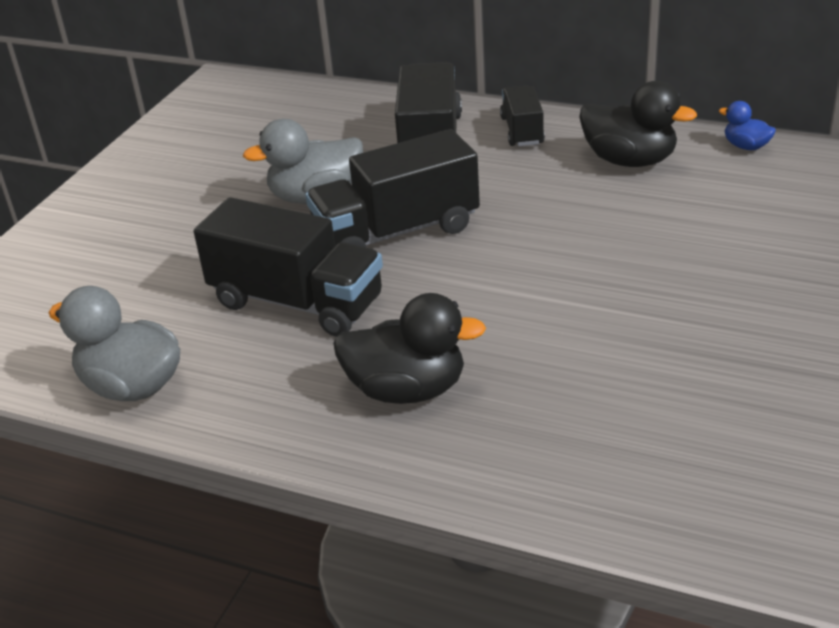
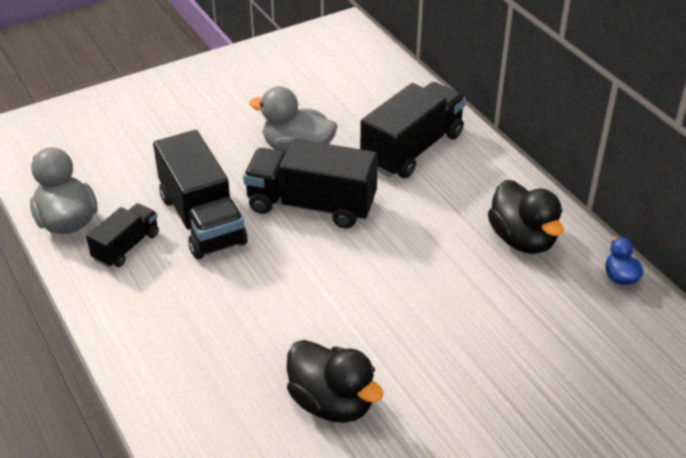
camera: 35 degrees right, 5 degrees up
black duck [333,293,486,404] -> black duck moved to [287,340,383,423]
black truck [500,85,545,146] -> black truck moved to [86,203,159,268]

